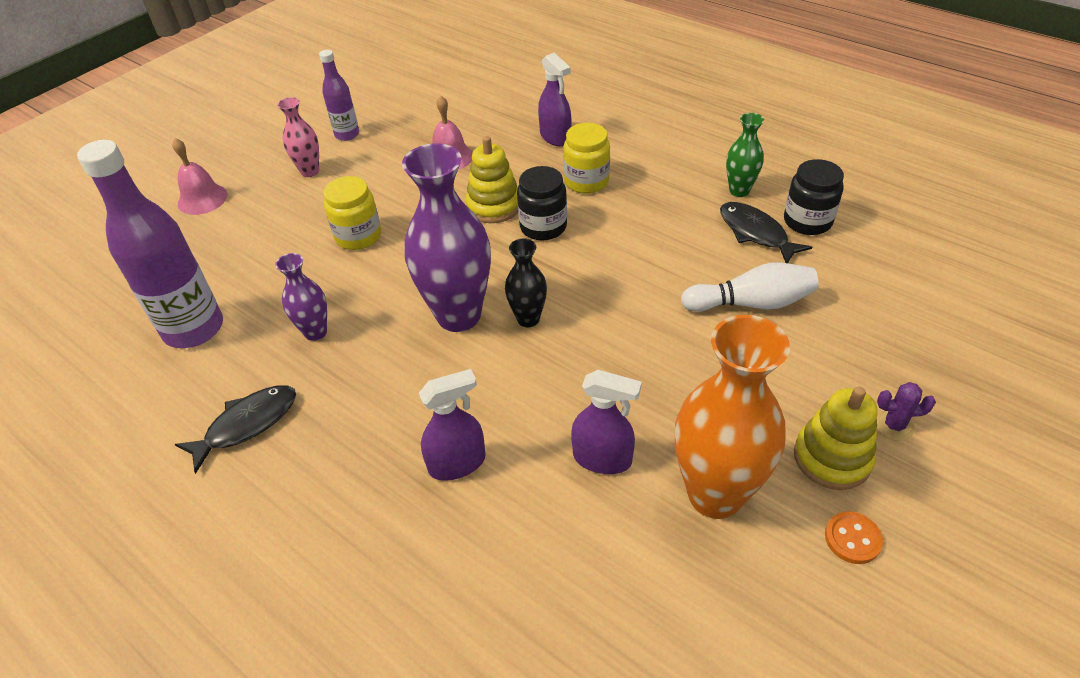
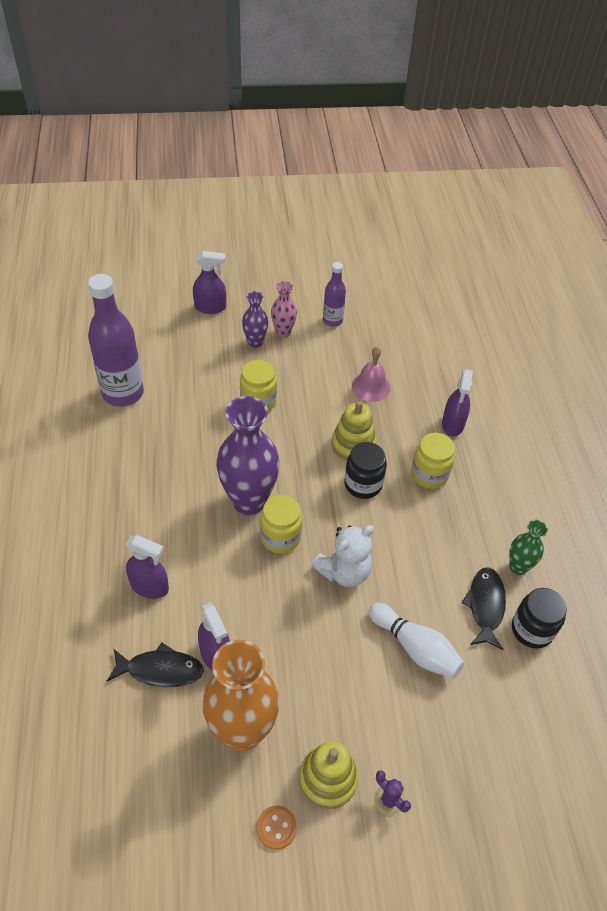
camera: 40 degrees right, 5 degrees up
pink bell [172,138,228,215] -> purple spray bottle [193,251,226,314]
black fish [175,385,296,474] -> black fish moved to [107,643,204,687]
purple vase [275,253,327,341] -> purple vase moved to [242,291,268,348]
black vase [505,238,547,327] -> yellow jar [260,495,302,554]
none -> white teddy bear [311,525,374,587]

